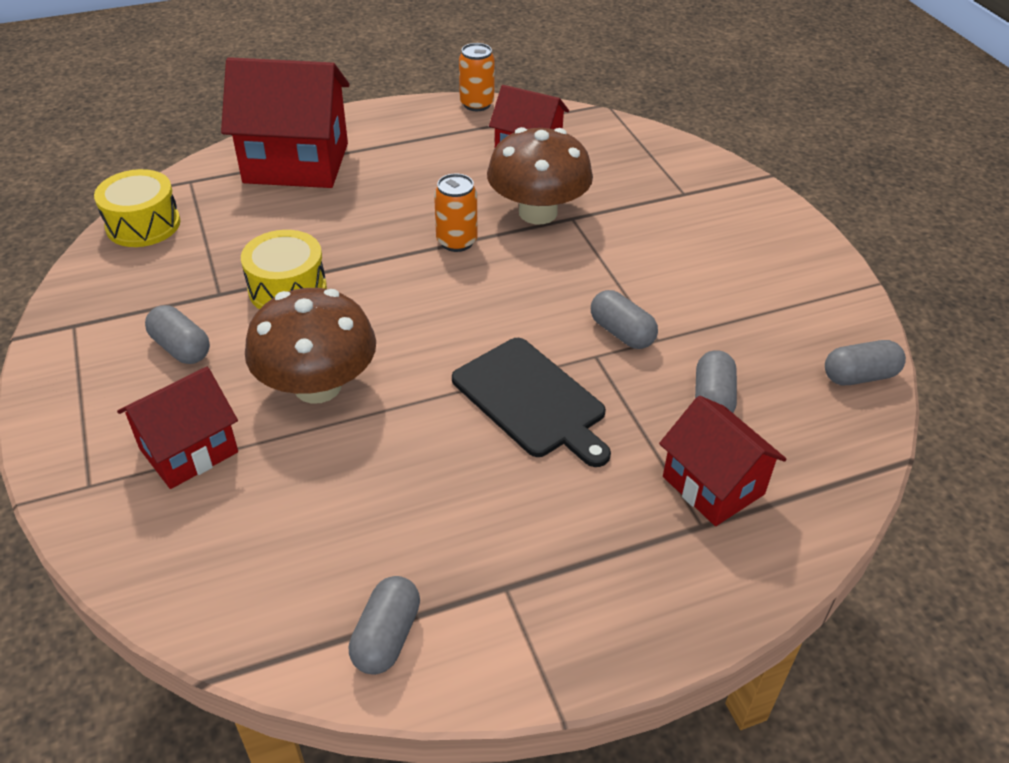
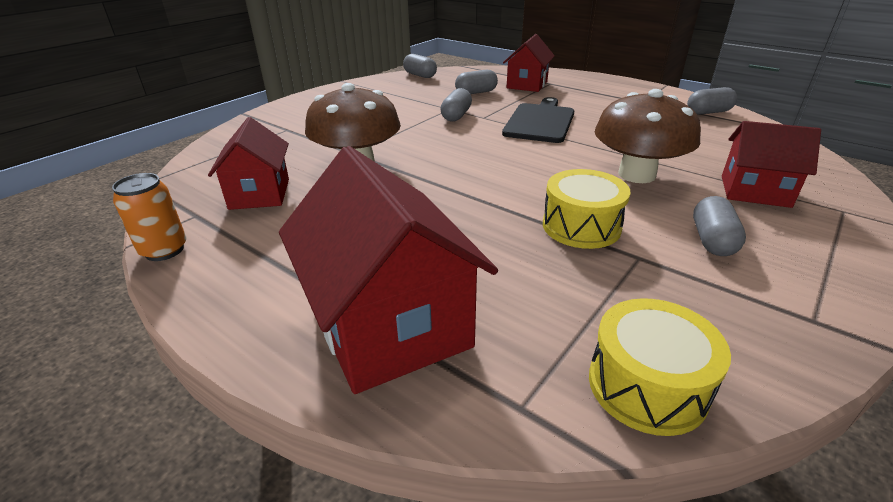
camera: 120 degrees left, 10 degrees down
orange can [434,174,478,252] -> none

